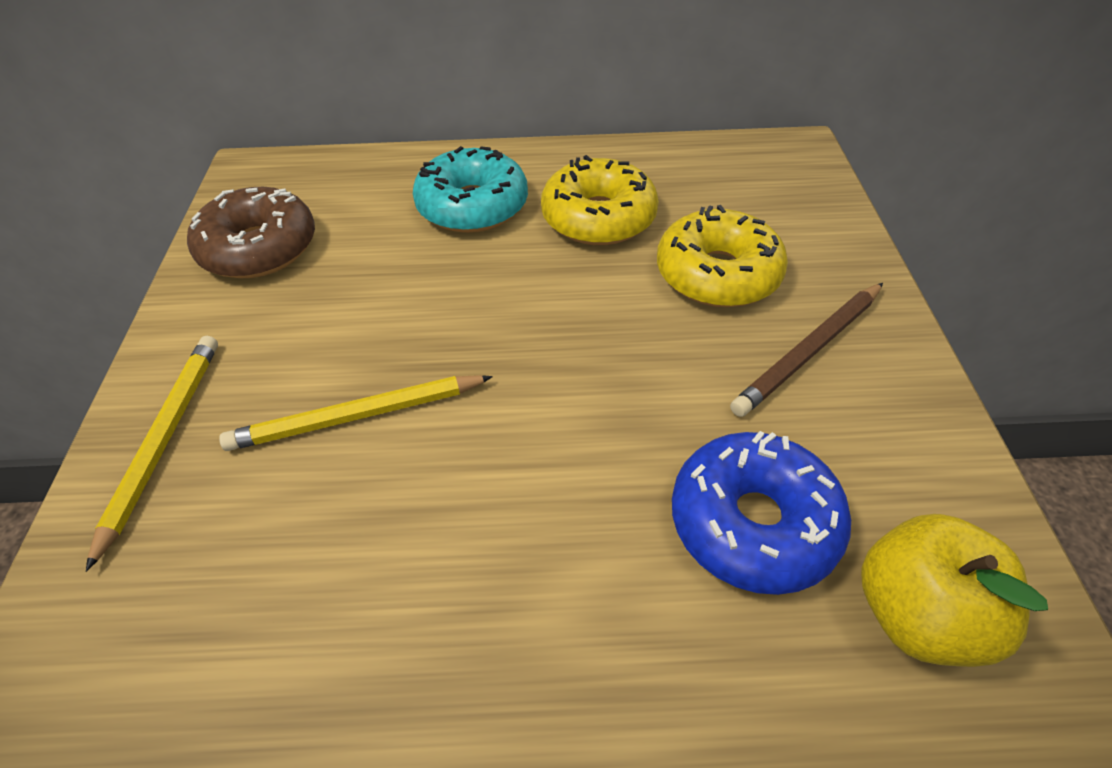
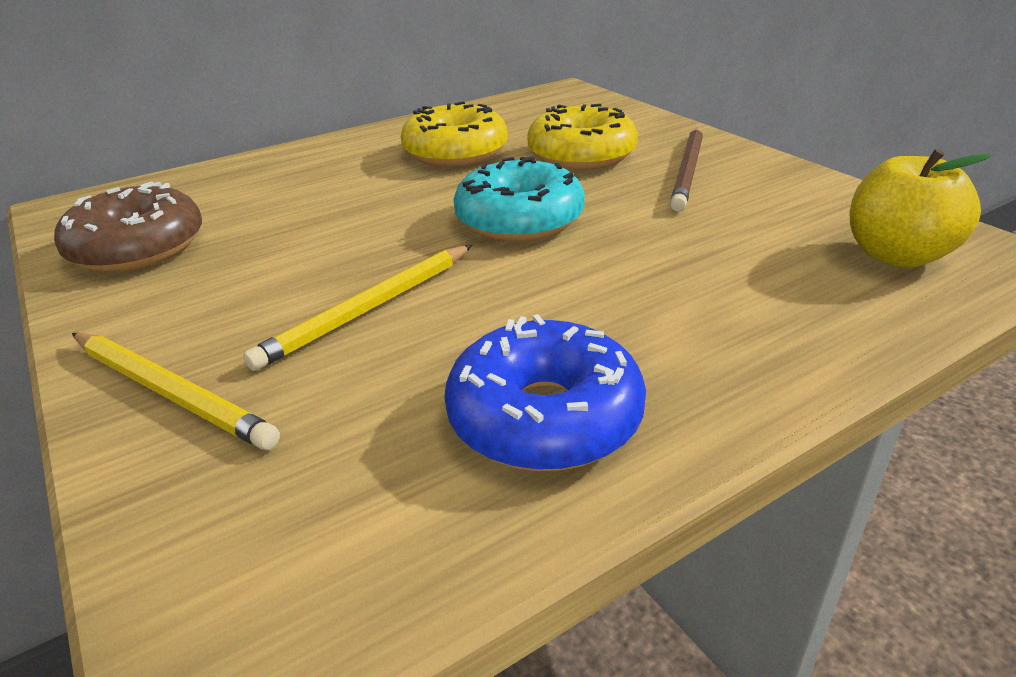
camera: 30 degrees left, 15 degrees down
yellow pencil [86,336,218,572] -> yellow pencil turned 150 degrees clockwise [72,333,280,450]
turquoise donut [413,146,528,233] -> turquoise donut moved to [453,157,585,242]
blue donut [672,431,851,595] -> blue donut moved to [444,314,646,471]

